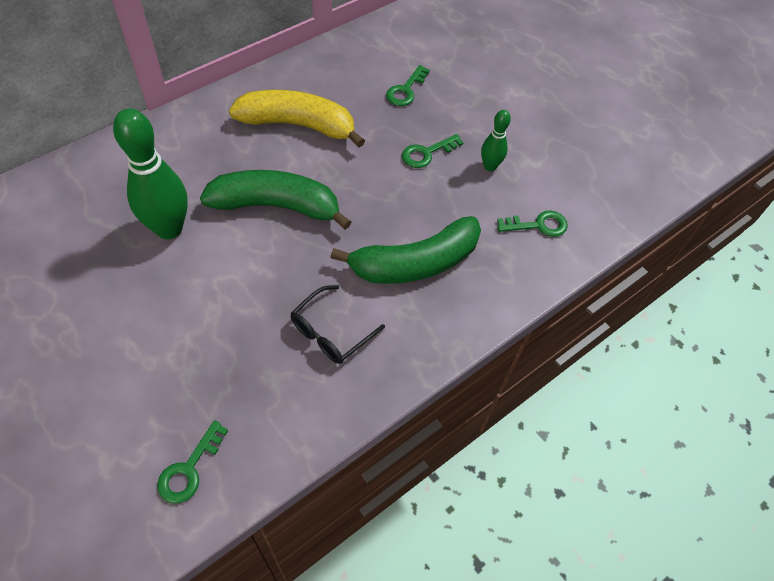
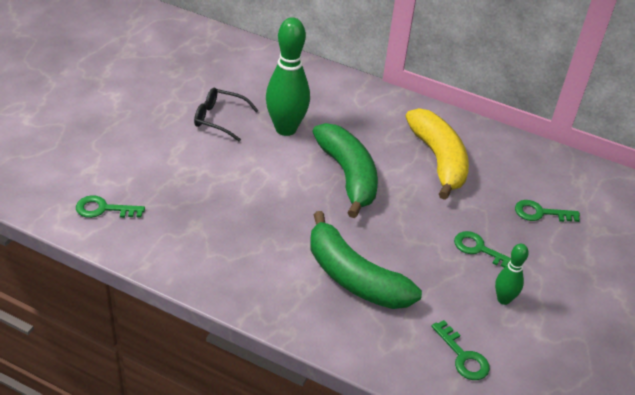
camera: 65 degrees right, 15 degrees down
black glasses [290,285,385,364] -> black glasses moved to [194,88,258,142]

